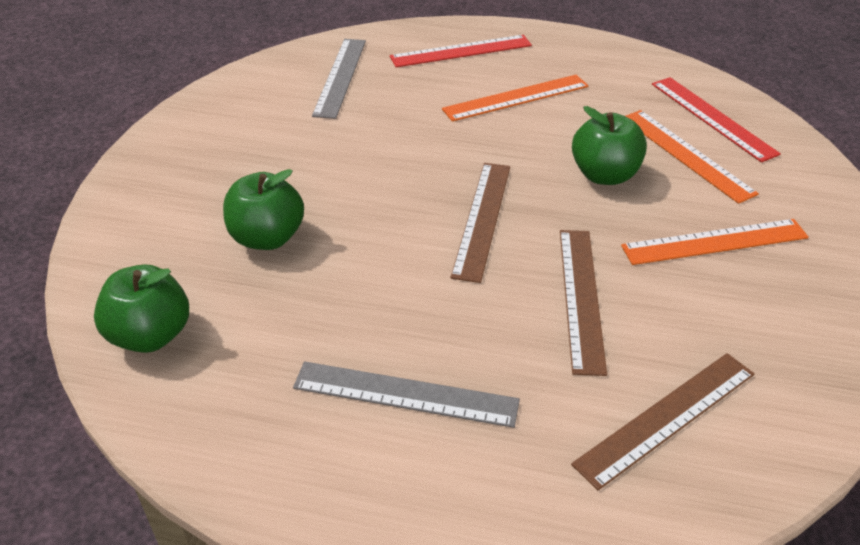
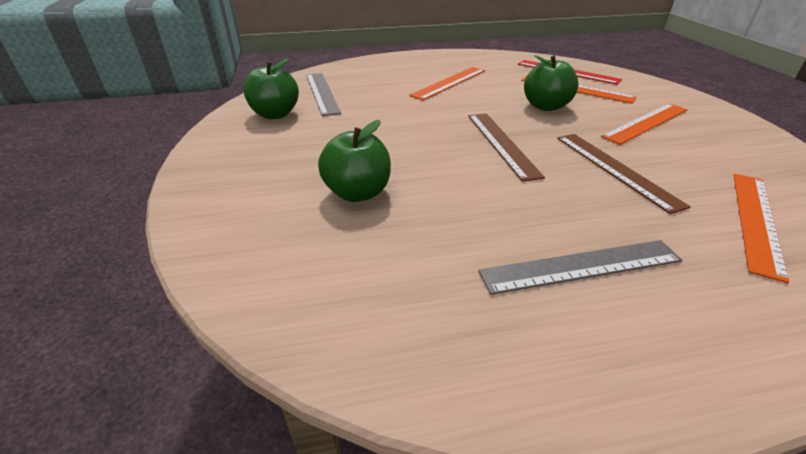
camera: 25 degrees left, 5 degrees down
green apple [94,265,189,353] -> green apple moved to [244,58,299,119]
red ruler [390,35,532,67] -> none
brown ruler [571,353,754,490] -> orange ruler [733,174,789,283]

